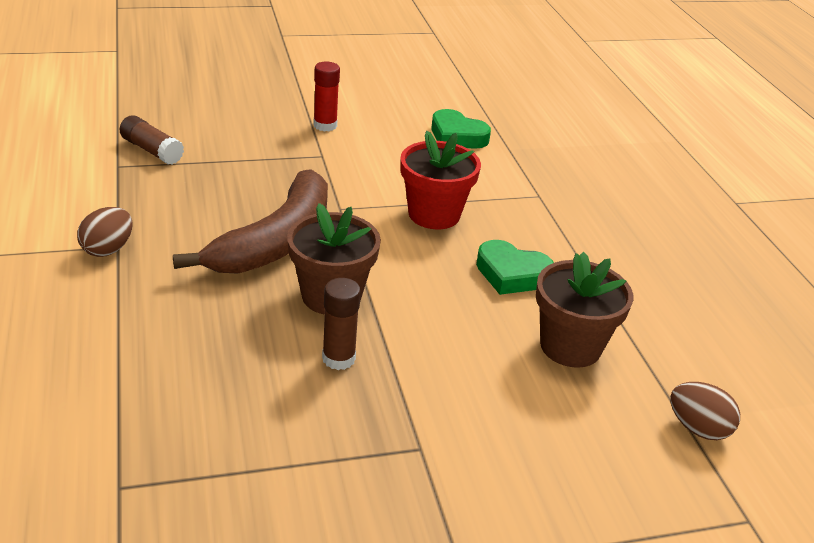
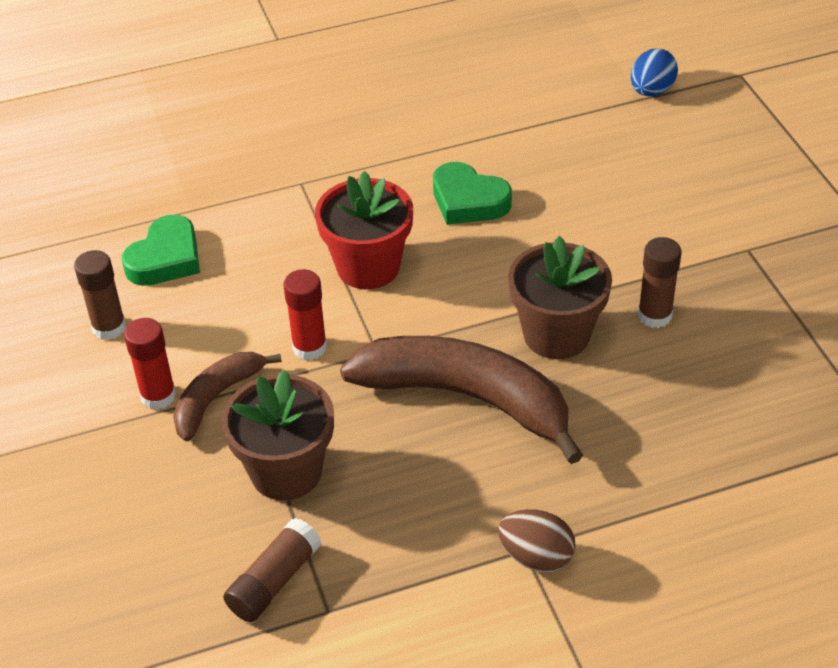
camera: 90 degrees left, 10 degrees up
green heart [476,240,554,295] -> green heart turned 105 degrees clockwise [433,162,512,225]
brown flower pot [536,252,633,368] -> brown flower pot moved to [222,369,334,501]
brown egg [670,382,740,440] -> blue egg [631,48,678,97]
none -> brown glue stick [74,250,126,340]
none -> brown banana [173,352,282,441]
none -> red glue stick [283,269,327,360]

